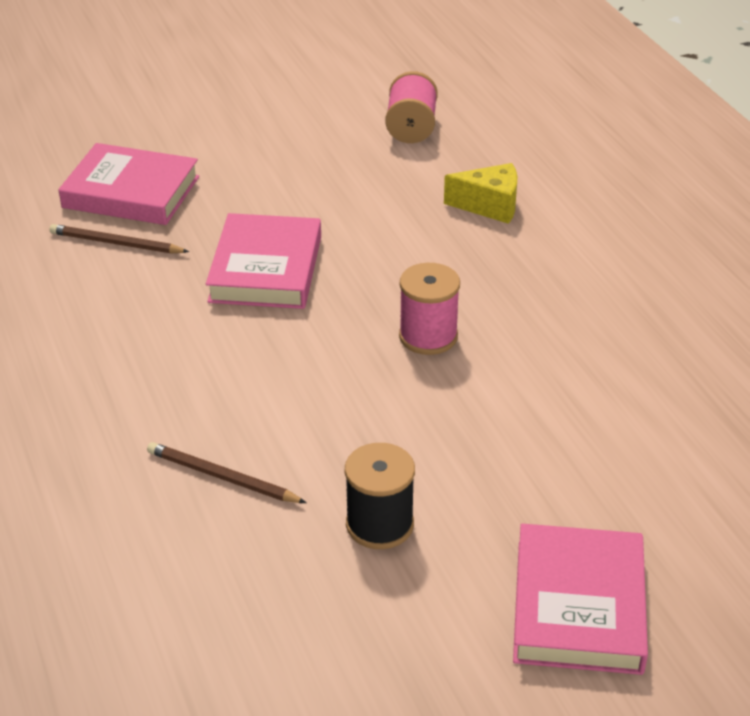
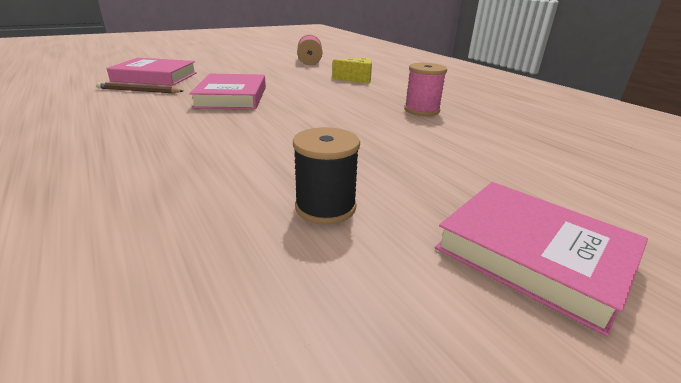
camera: 10 degrees left, 10 degrees down
brown pencil [147,442,306,503] -> none
pink spool [399,263,460,355] -> pink spool moved to [404,63,447,116]
pink book [513,524,648,675] -> pink book turned 45 degrees counterclockwise [435,182,648,336]

